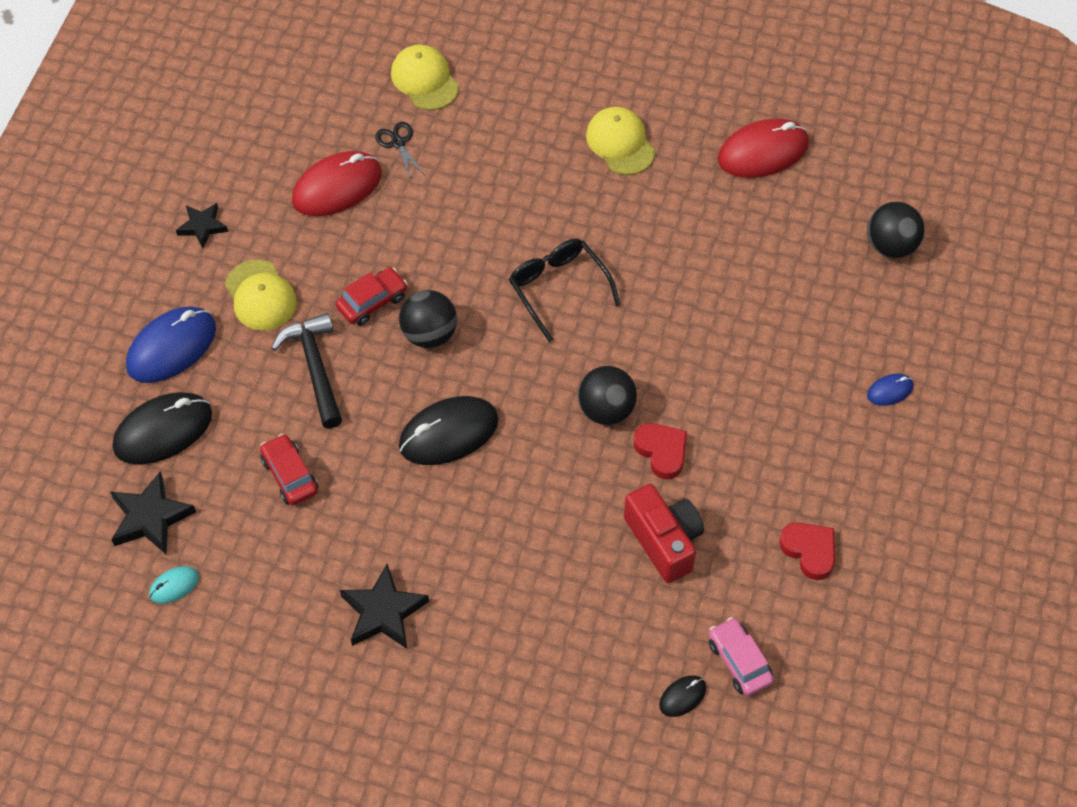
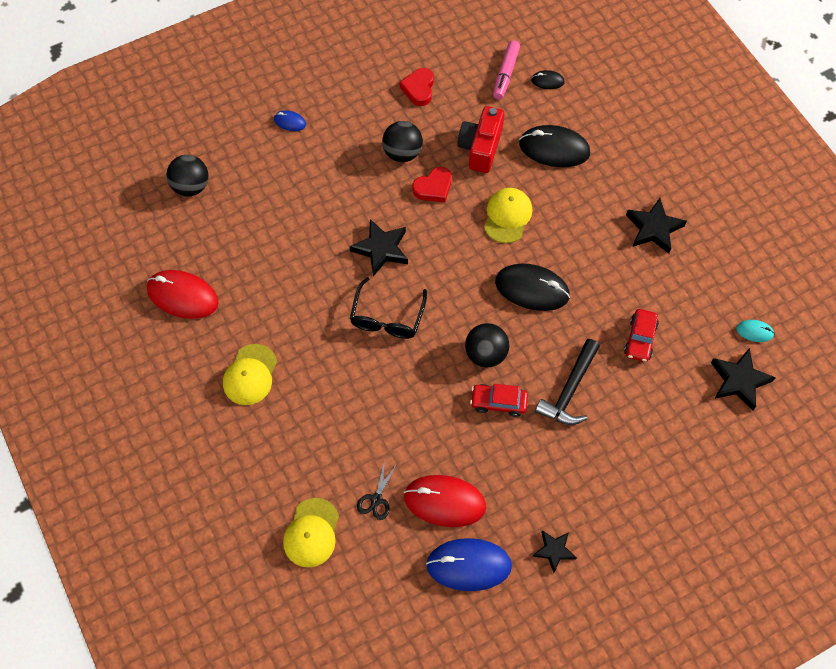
camera: 135 degrees left, 5 degrees up
black mouse [113,392,212,465] -> black mouse moved to [519,125,590,167]
blue mouse [126,307,216,383] -> blue mouse moved to [426,538,512,591]
yellow cap [225,260,297,331] -> yellow cap moved to [484,188,532,243]
black ball [578,366,637,425] -> black ball moved to [382,121,423,162]
red heart [634,423,687,479] -> red heart turned 135 degrees counterclockwise [413,167,452,202]
pink car [709,617,774,696] -> pink marker [493,40,520,100]
none -> black star [350,219,408,276]

